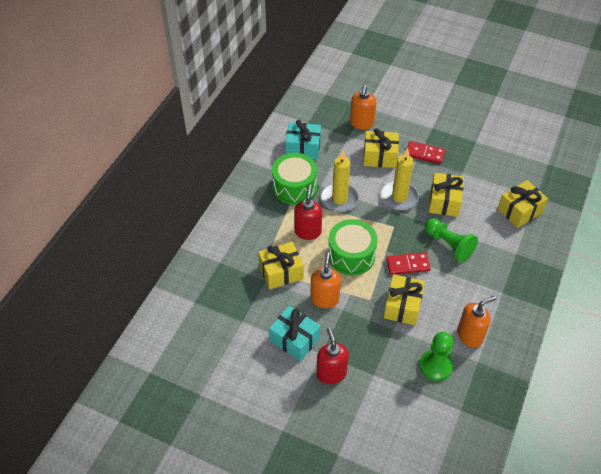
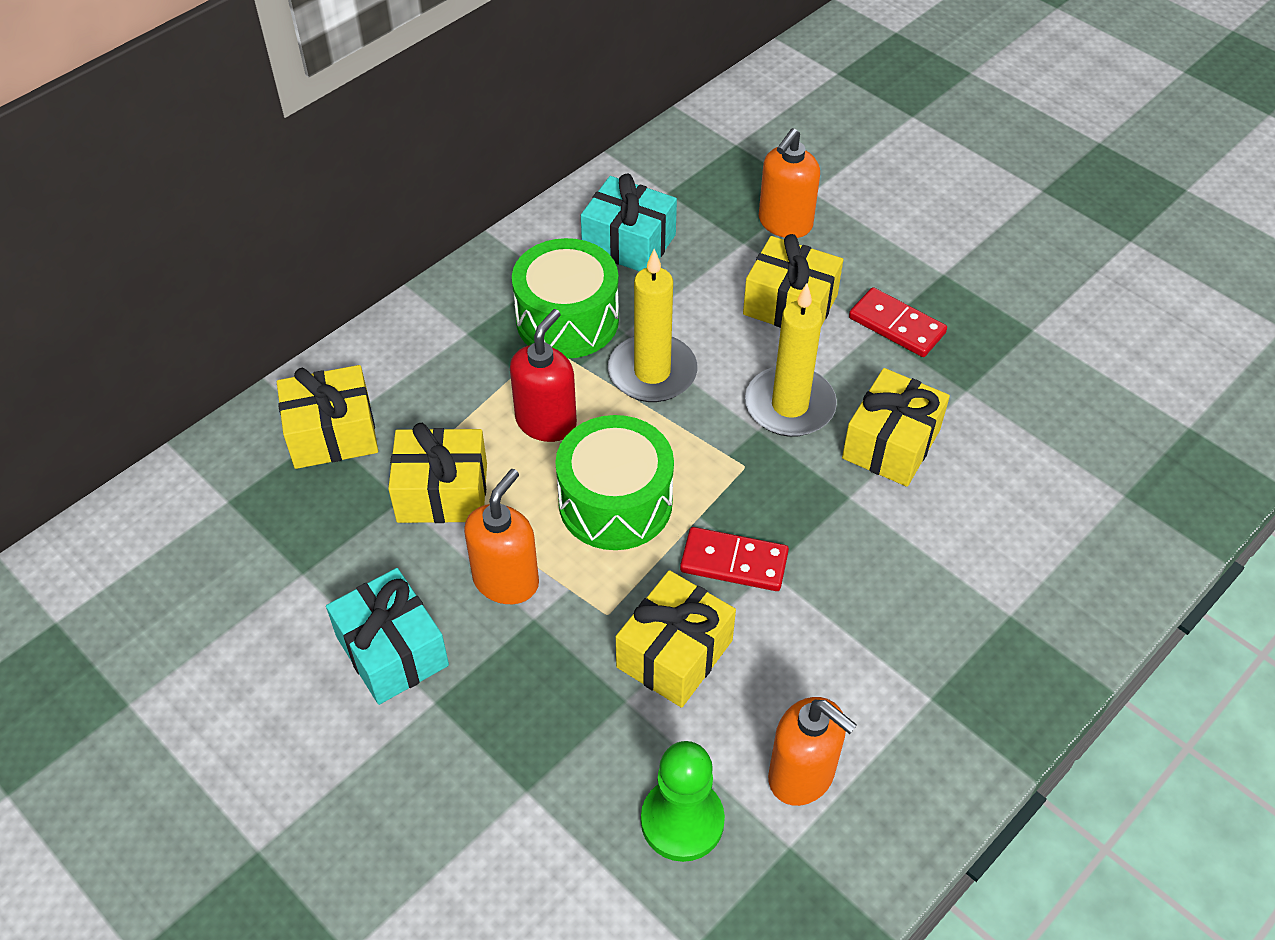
camera: 20 degrees right, 0 degrees up
red soap dispenser [316,328,349,384] -> none
green pawn [425,218,478,262] -> none
orange soap dispenser [457,296,496,347] -> orange soap dispenser turned 45 degrees clockwise [768,697,857,806]
yellow gift [497,180,548,228] -> yellow gift moved to [277,365,378,469]

